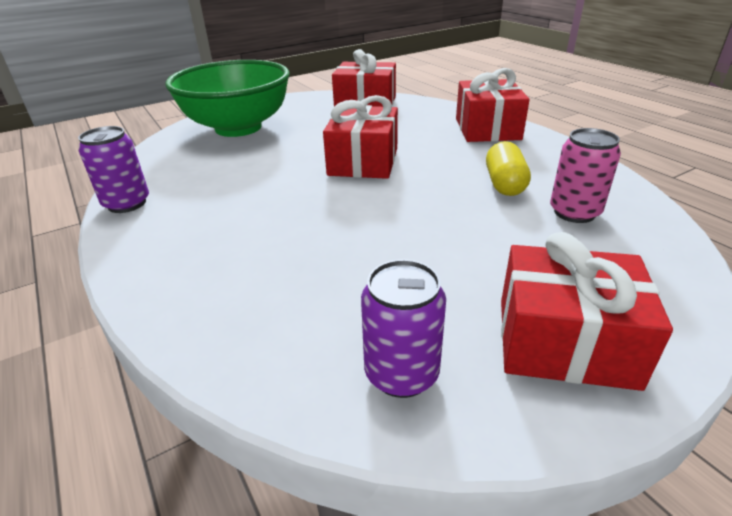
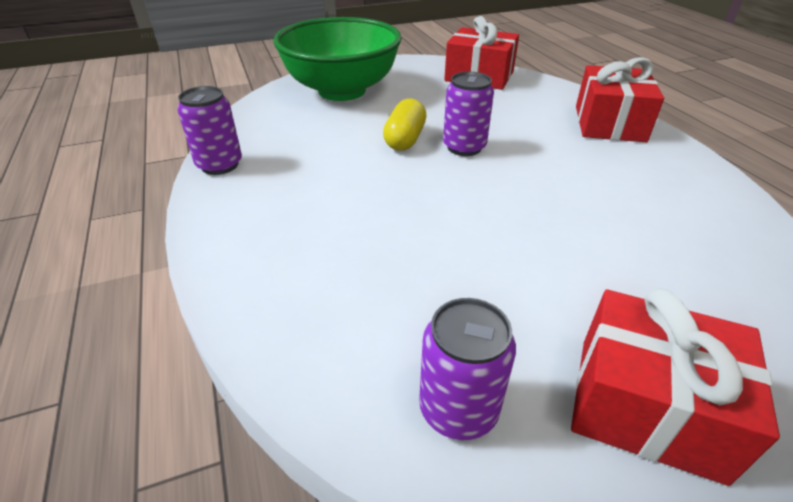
camera: 10 degrees right, 5 degrees up
red gift [323,95,398,179] -> purple can [443,72,494,156]
yellow capsule [486,141,531,196] -> yellow capsule moved to [383,99,426,151]
pink can [550,128,621,223] -> none

